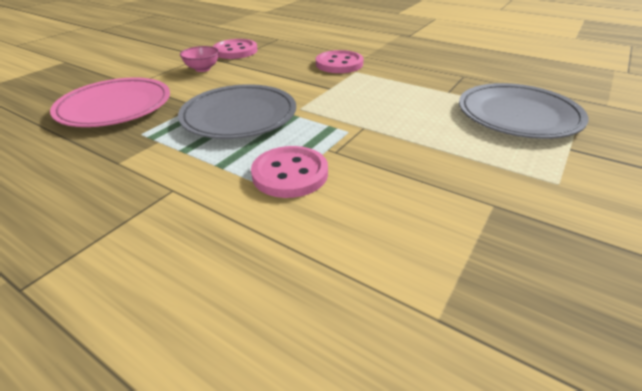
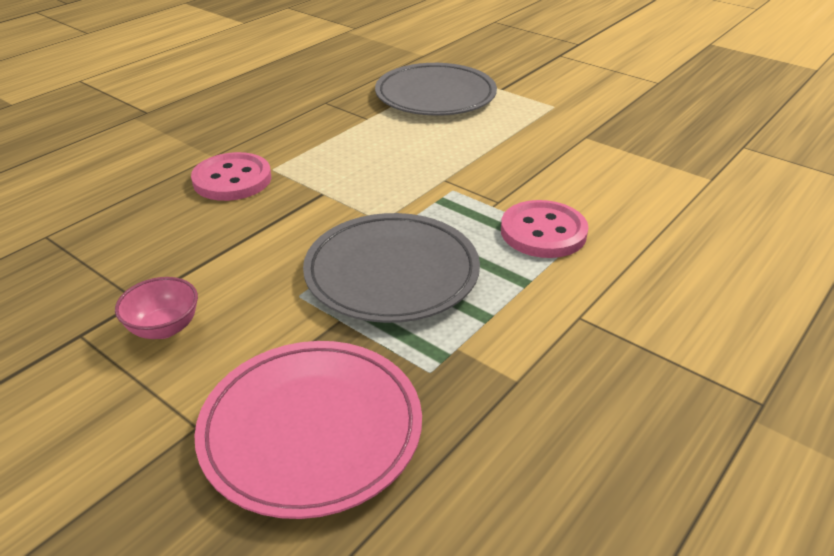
camera: 85 degrees left, 0 degrees up
pink button [213,39,257,59] -> none

